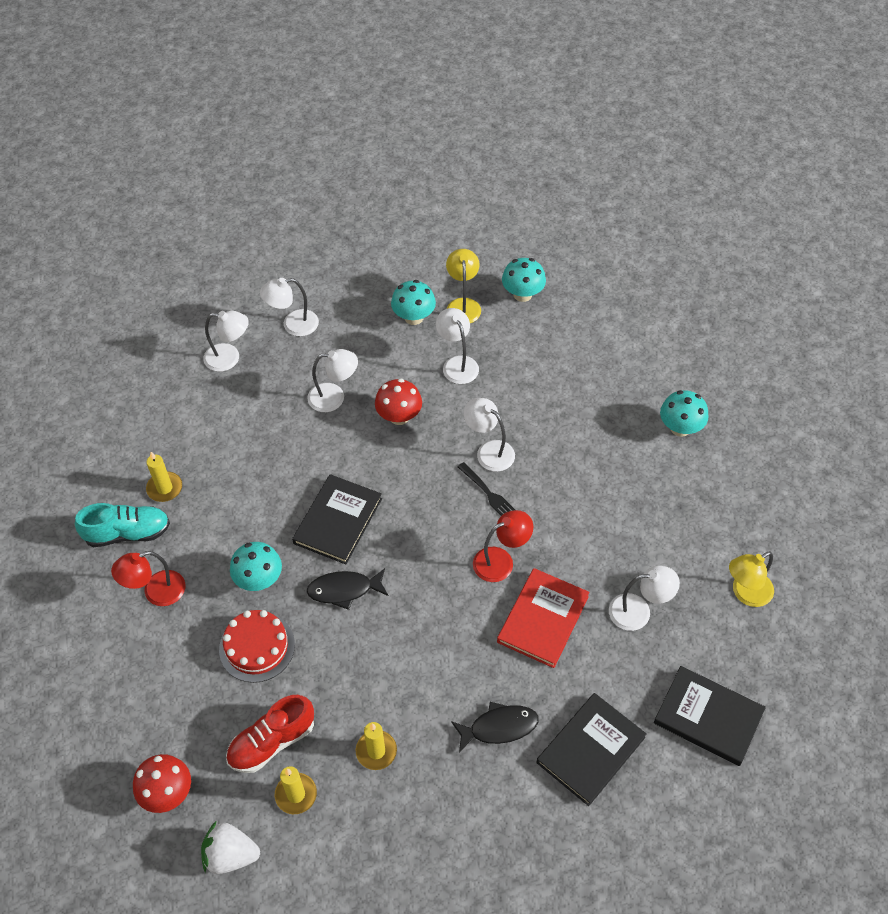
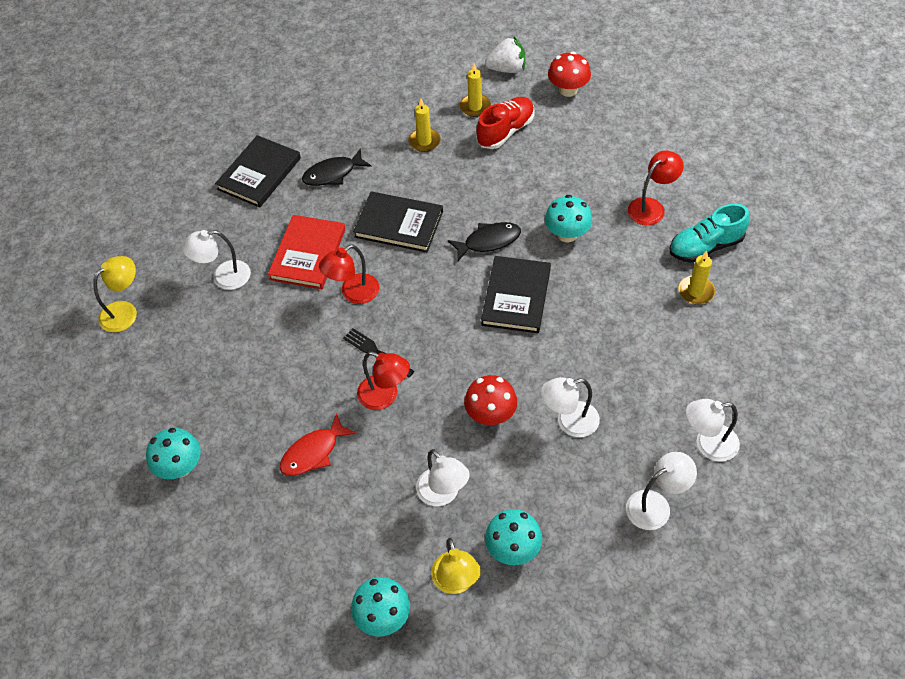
camera: 170 degrees right, 0 degrees up
red cake [219,610,295,683] -> none
white lamp [464,398,515,472] -> red lamp [357,352,410,410]
black book [654,666,766,766] -> black book moved to [353,191,443,253]
none -> red fish [280,413,357,476]

